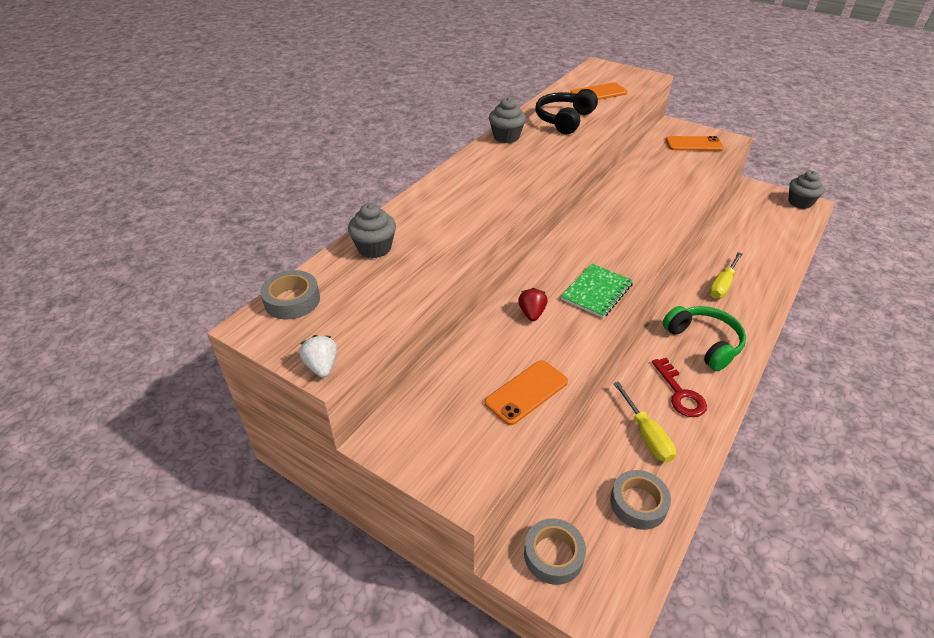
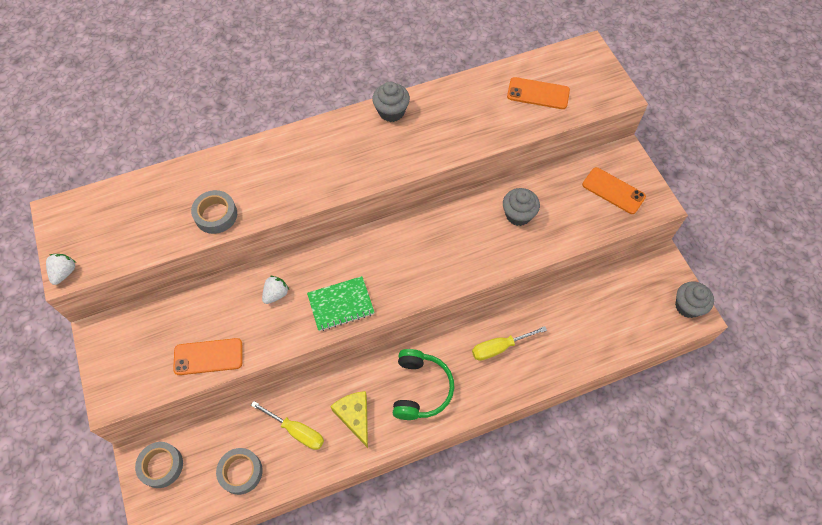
camera: 35 degrees right, 20 degrees up
grey tape [260,270,320,319] -> grey tape moved to [191,190,237,234]
grey cupcake [348,203,396,258] -> grey cupcake moved to [503,188,540,226]
red strawberry [518,288,547,321] -> white strawberry [262,276,289,304]
black headphones [535,89,598,134] -> none
yellow screwdriver [613,382,676,462] -> yellow screwdriver turned 75 degrees counterclockwise [251,401,324,450]
red key [652,358,707,417] -> yellow cheese [330,391,368,448]

